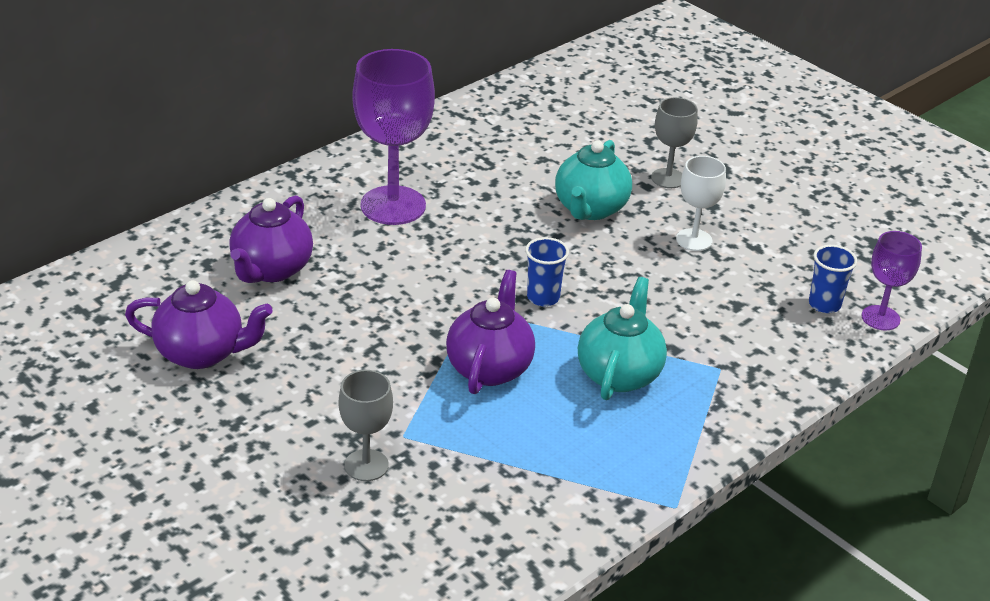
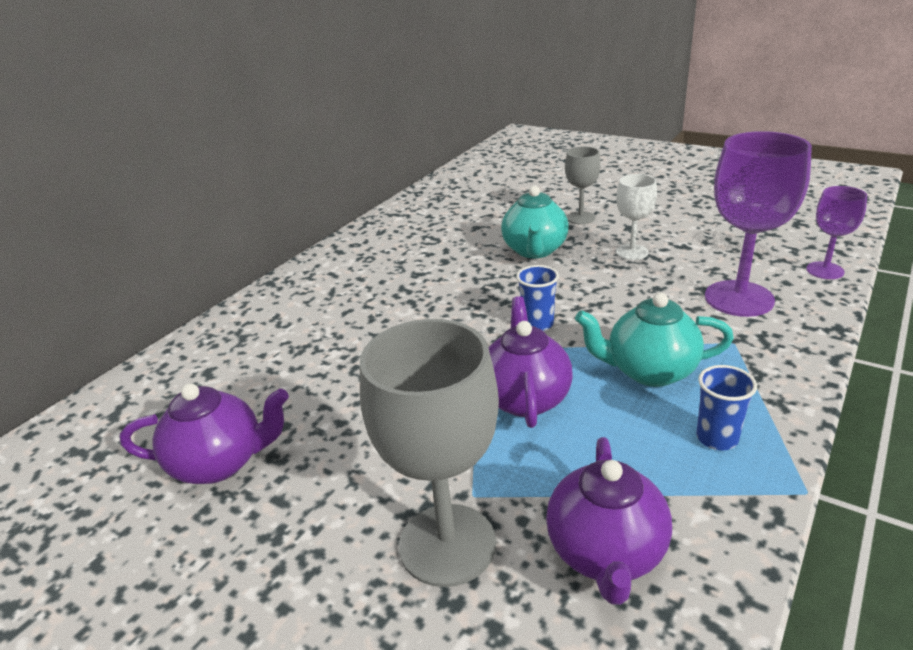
camera: 10 degrees left, 5 degrees down
purple teapot [229,195,313,283] -> purple teapot moved to [546,437,672,605]
grey goblet [339,370,393,481] -> grey goblet [360,319,499,587], size x1.83
purple goblet [352,49,435,225] -> purple goblet moved to [705,131,812,317]
turquoise teapot [578,277,667,400] -> turquoise teapot turned 90 degrees counterclockwise [575,293,734,387]
blue cup [809,245,857,313] -> blue cup moved to [696,365,757,450]

